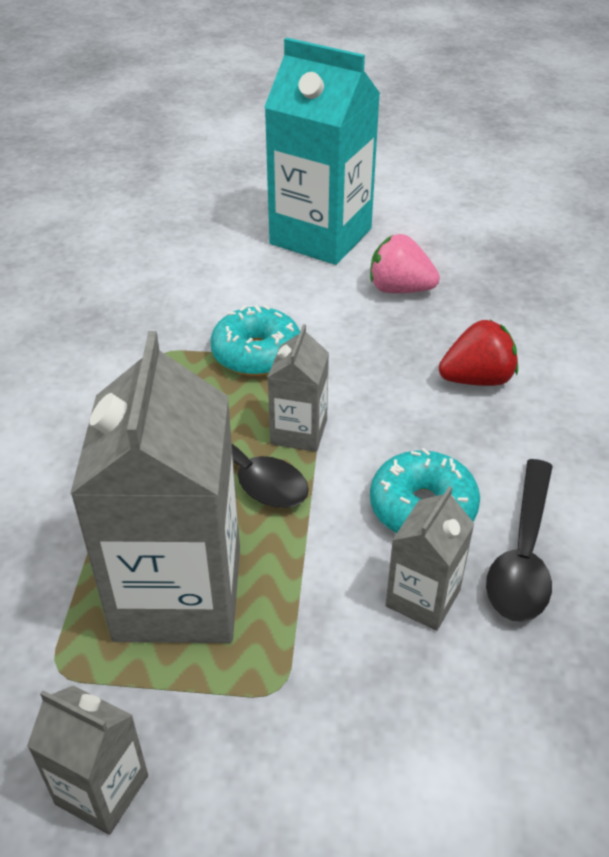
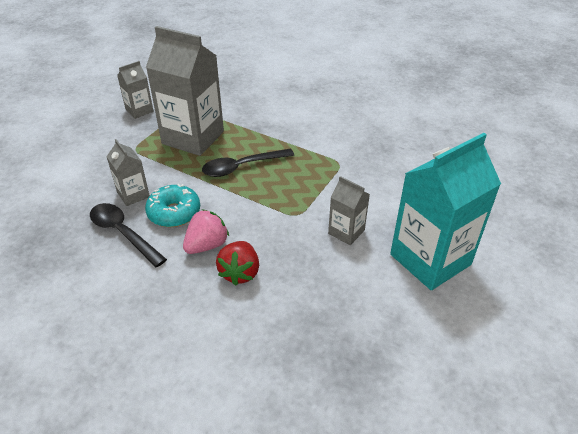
camera: 115 degrees right, 0 degrees up
turquoise donut [210,305,300,376] -> none
grey carton [267,324,329,452] -> grey carton moved to [328,176,370,245]
pink strawberry [370,234,440,293] -> pink strawberry moved to [183,209,229,254]

